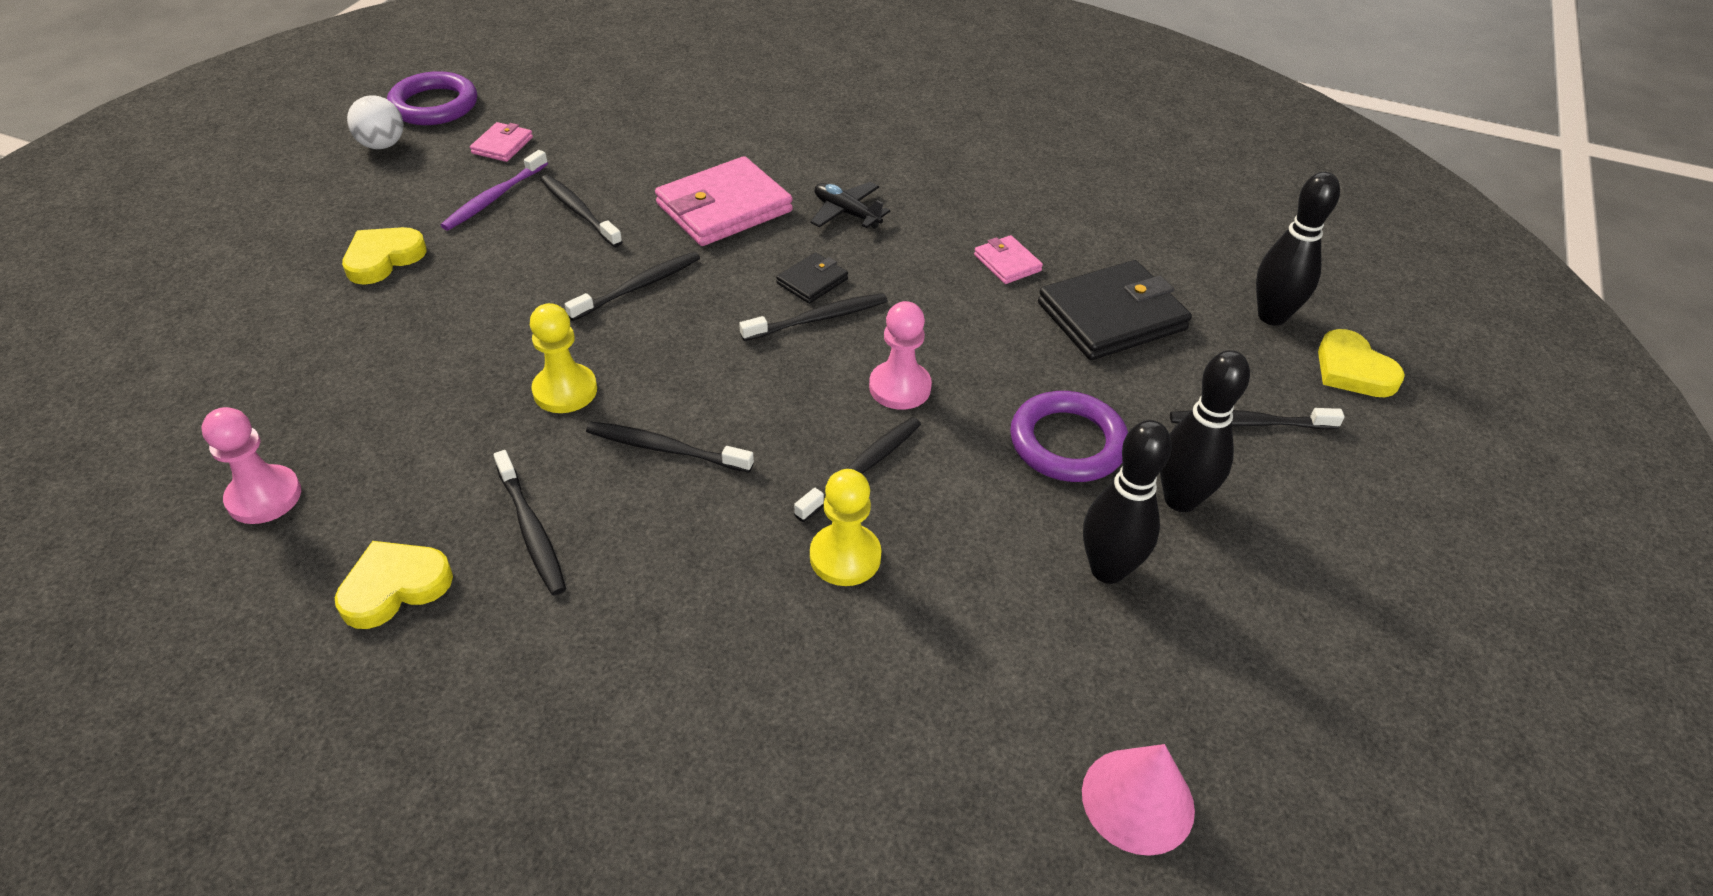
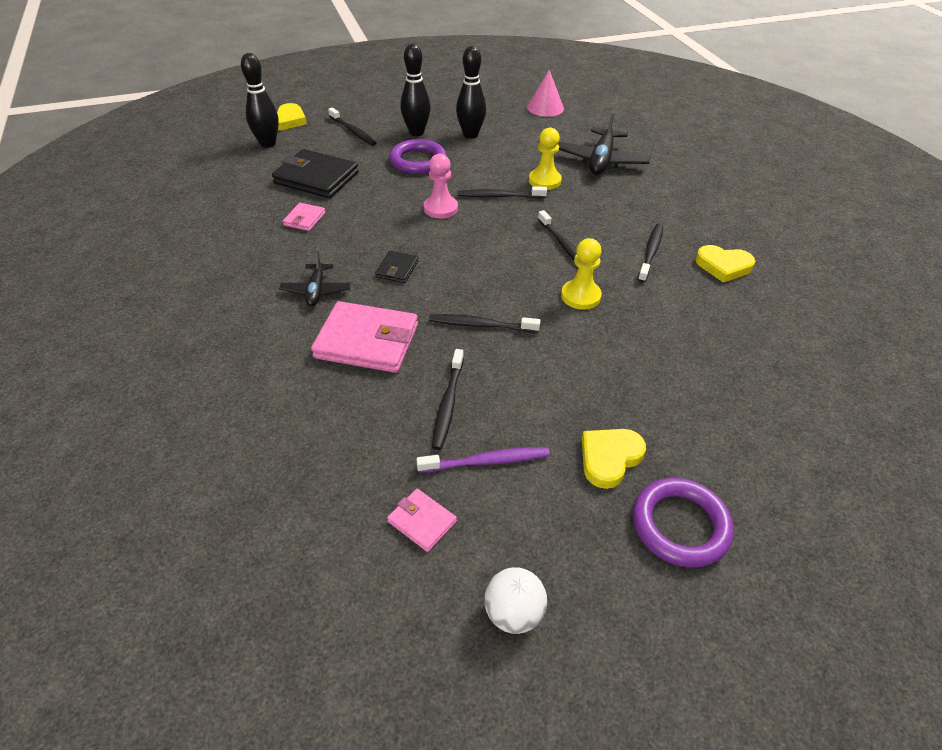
camera: 130 degrees left, 0 degrees up
pink pawn [202,407,301,524] -> none
yellow heart [342,227,427,285] -> yellow heart turned 135 degrees clockwise [582,429,646,489]
purple ring [387,71,477,125] -> purple ring moved to [633,478,734,568]
pink wallet [470,122,533,162] -> pink wallet turned 60 degrees clockwise [387,489,457,552]
black toothbrush [739,293,887,341] -> none
black wallet [776,252,848,304] -> black wallet turned 75 degrees counterclockwise [375,251,419,283]
none -> black plane [558,110,651,175]

